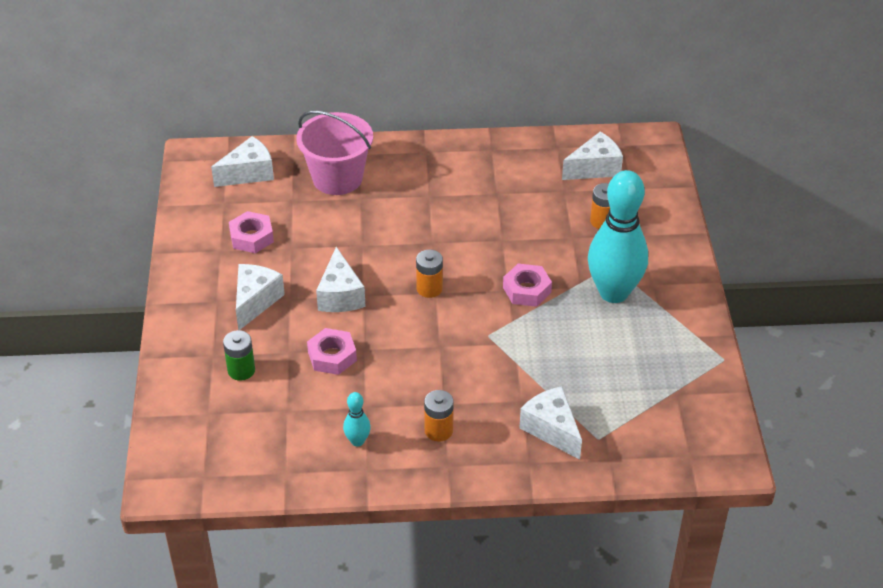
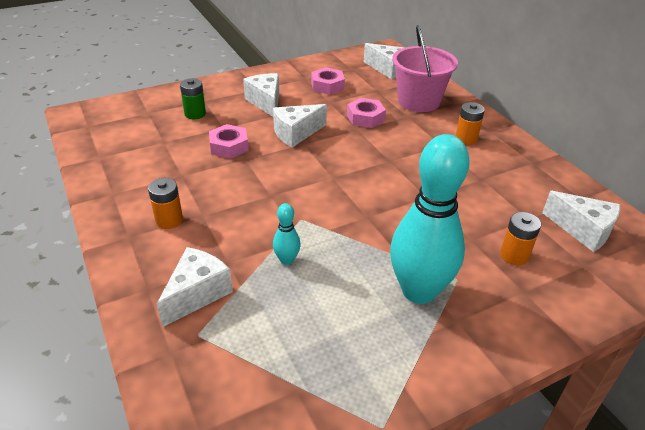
camera: 65 degrees right, 5 degrees down
white cheese [236,264,285,330] -> white cheese turned 105 degrees counterclockwise [243,73,279,117]
turquoise bowling pin [343,392,371,446] -> turquoise bowling pin moved to [273,203,300,265]
orange battery [416,250,443,298] -> orange battery moved to [456,102,485,145]
pink nut [503,264,552,307] -> pink nut moved to [347,98,386,128]

